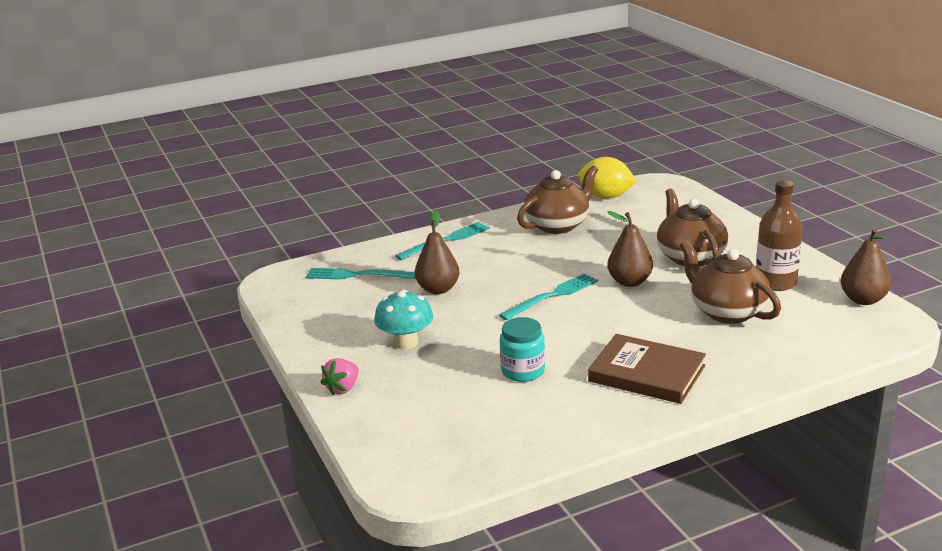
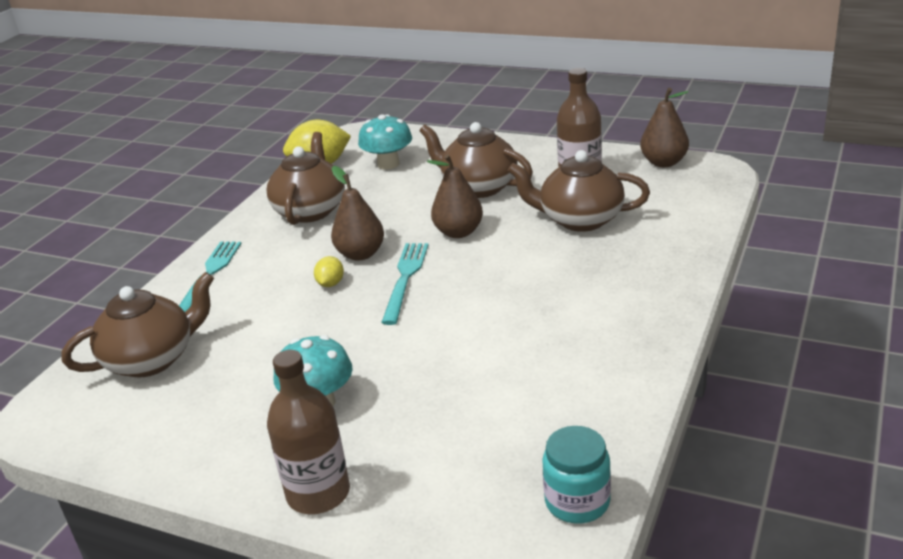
camera: 40 degrees left, 5 degrees up
turquoise fork [306,268,416,280] -> brown teapot [62,272,214,378]
pink strawberry [320,358,359,395] -> brown bottle [267,350,350,514]
brown pear [415,210,460,294] -> brown pear moved to [331,166,384,261]
turquoise jar [500,317,545,382] -> turquoise jar moved to [543,426,611,524]
brown book [588,334,706,404] -> none
none -> yellow lemon [314,256,344,287]
none -> turquoise mushroom [358,114,412,170]

